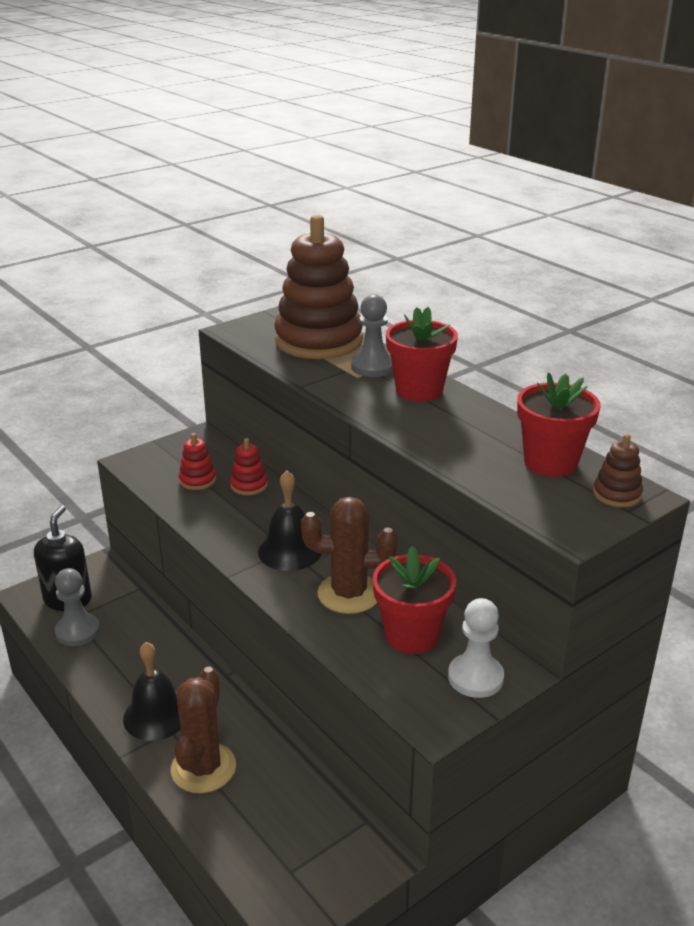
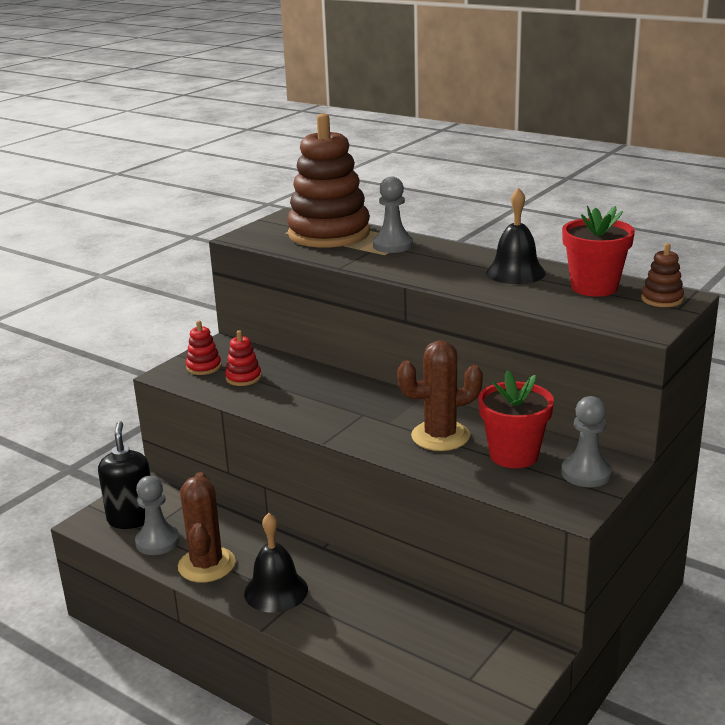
camera: 15 degrees left, 5 degrees down
brown cactus [171,666,236,793] -> brown cactus moved to [178,472,236,582]
red stacking toy [230,438,268,495] -> red stacking toy moved to [186,321,221,375]
black bell [258,471,322,571] -> black bell moved to [486,188,546,284]
red flower pot [386,307,458,402] -> none
white pawn [448,598,504,698] -> grey pawn [561,396,612,487]

